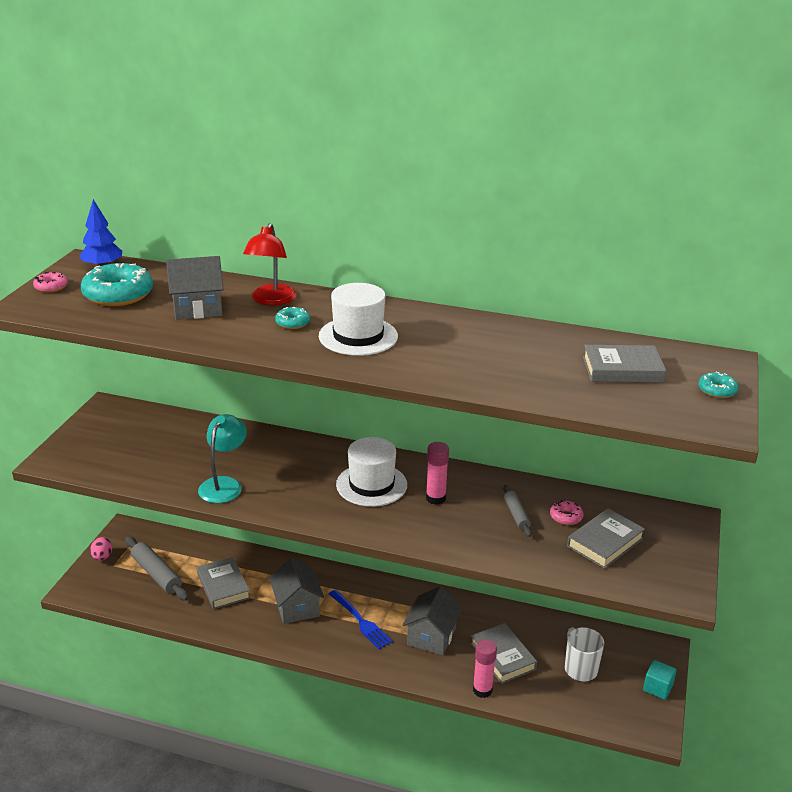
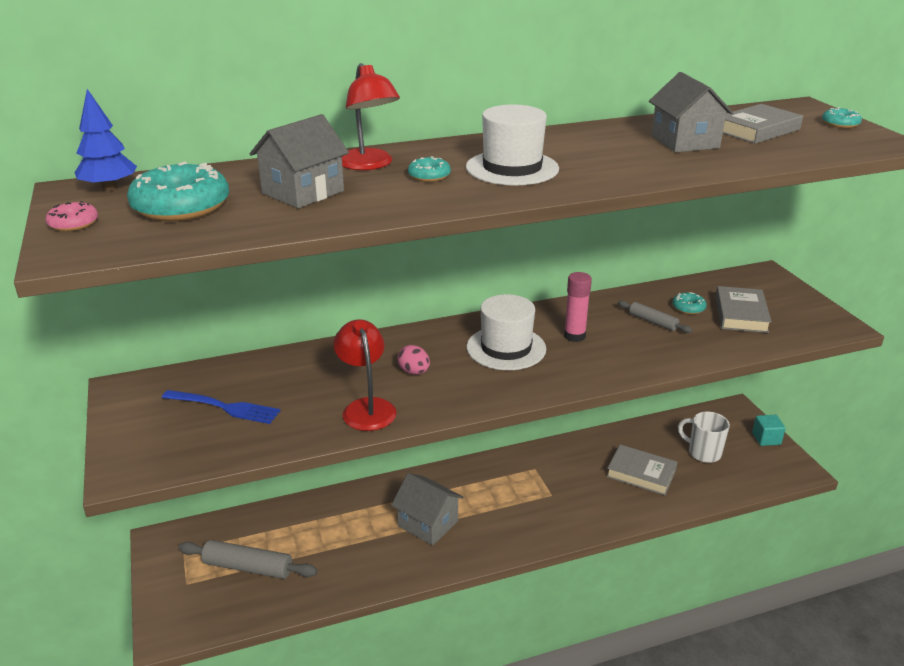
camera: 35 degrees left, 0 degrees up
pink egg [90,537,112,561] -> pink egg moved to [397,345,430,375]
grey book [197,557,250,609] -> none
turquoise lamp [198,414,247,503] -> red lamp [333,319,397,431]
blue fork [329,590,393,649] -> blue fork moved to [162,390,280,424]
grey house [403,586,462,655] -> grey house moved to [649,72,733,153]
pink glue stick [473,639,497,698] -> none
pink donut [550,500,584,525] -> turquoise donut [672,292,707,314]

